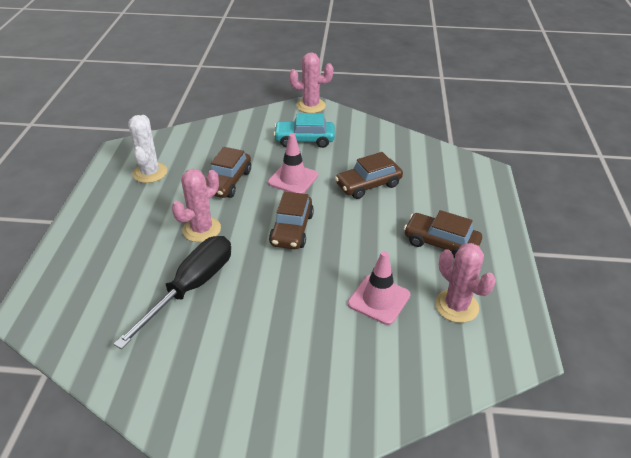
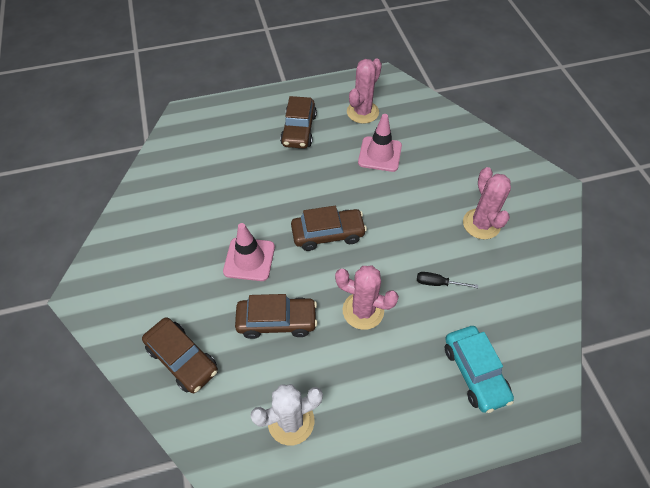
camera: 110 degrees left, 15 degrees up
black screwdriver [114,236,231,349] -> black screwdriver [417,272,478,288], size x0.41
turquoise car [274,113,335,148] -> turquoise car moved to [445,326,514,413]
pink cactus [289,52,333,113] -> pink cactus moved to [463,167,511,239]
brown car [335,152,403,199] -> brown car moved to [142,317,218,393]

